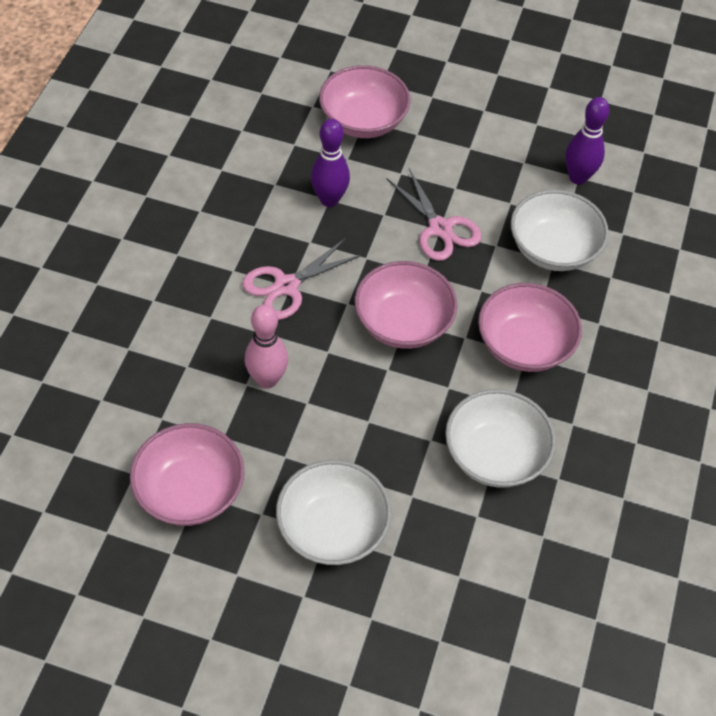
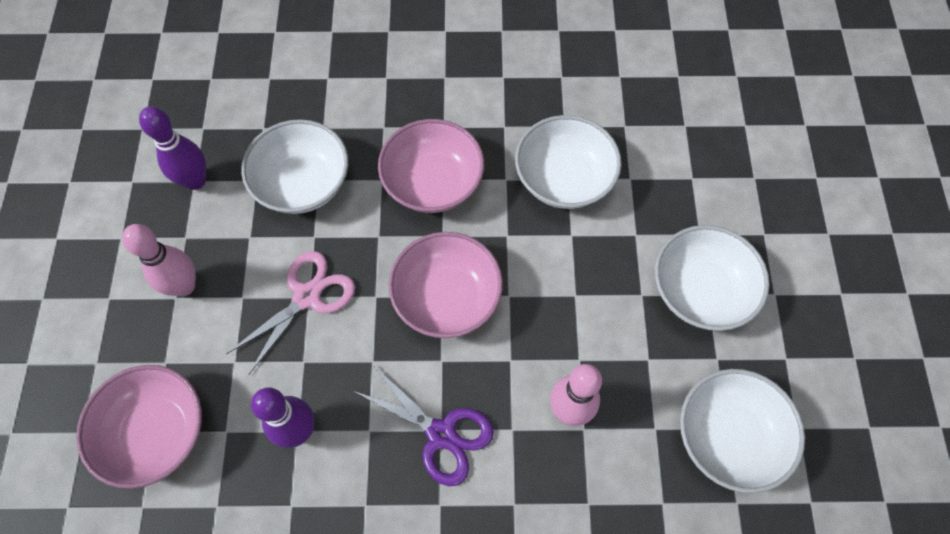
camera: 105 degrees left, 10 degrees up
pink bowl [130,423,244,526] -> white bowl [680,369,805,493]
pink scissors [242,238,363,320] -> purple scissors [354,364,494,486]
none -> pink bowling pin [122,224,196,296]

